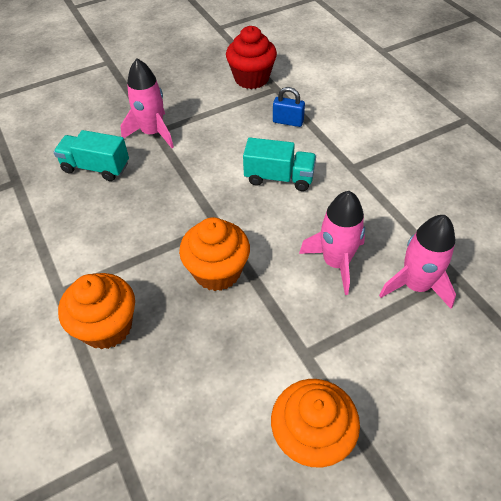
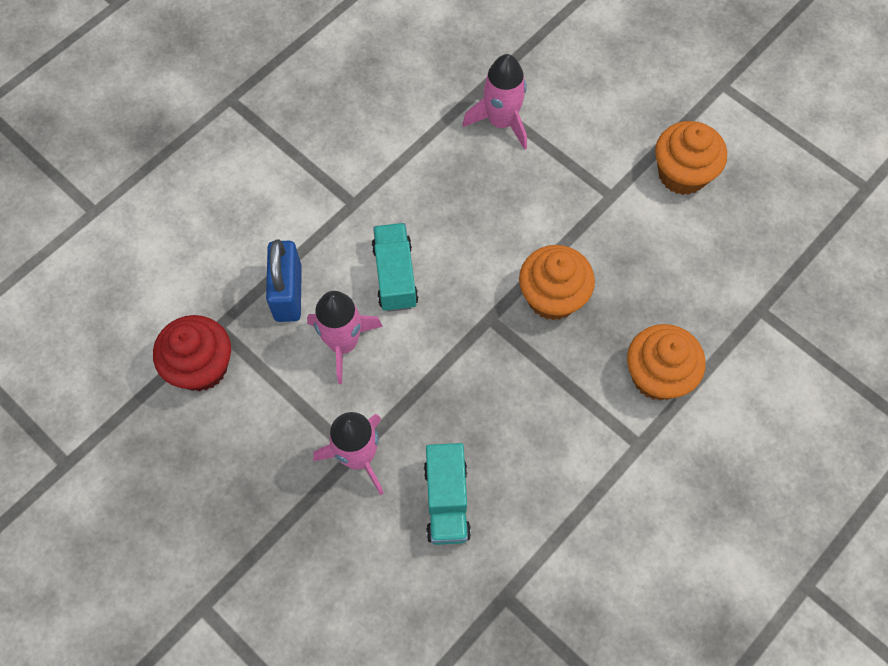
camera: 110 degrees left, 15 degrees up
blue padlock [273,87,305,127] -> blue padlock [266,239,302,322], size x1.60
pink rocket [299,191,365,295] -> pink rocket moved to [307,291,383,384]

